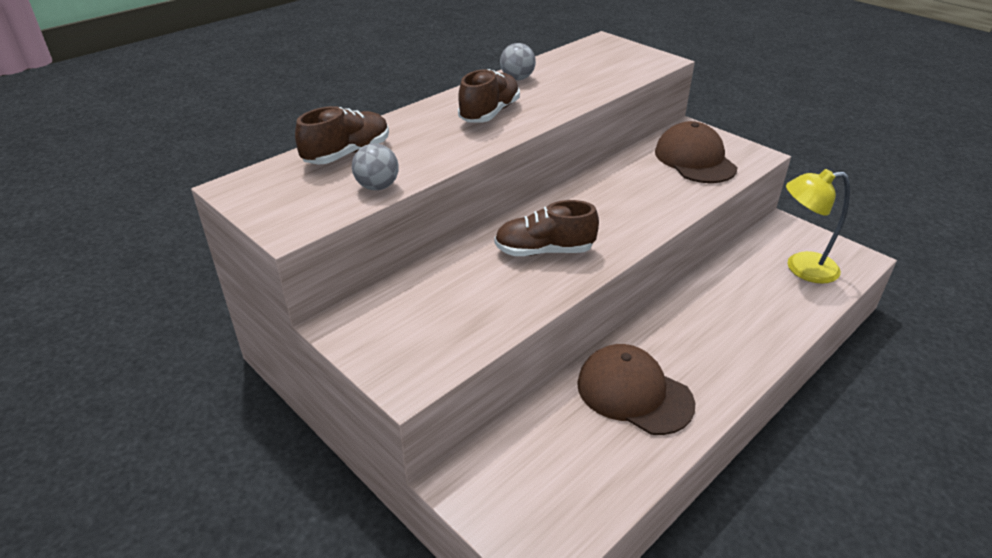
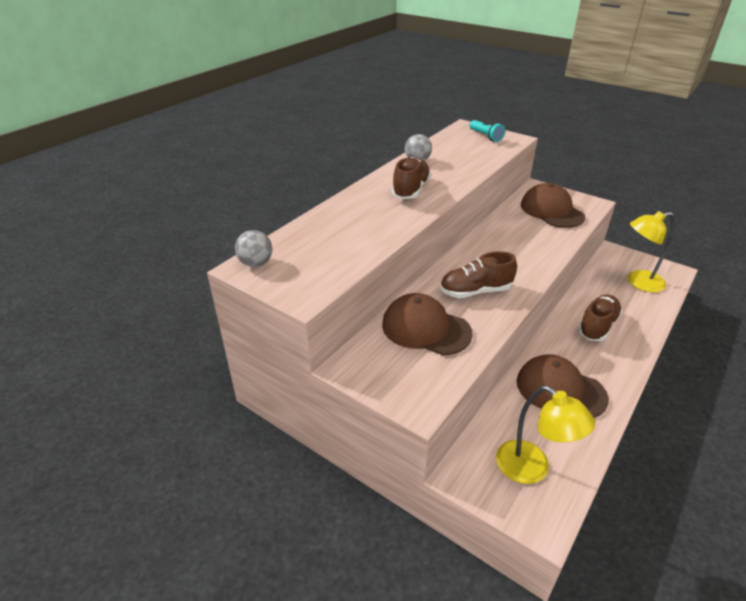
camera: 10 degrees left, 0 degrees up
brown shoe [295,106,389,164] -> brown shoe moved to [578,295,622,341]
grey ball [352,143,399,190] -> grey ball moved to [235,230,272,267]
none -> brown cap [382,293,473,355]
none -> turquoise flashlight [470,120,505,142]
none -> yellow lamp [496,386,595,484]

